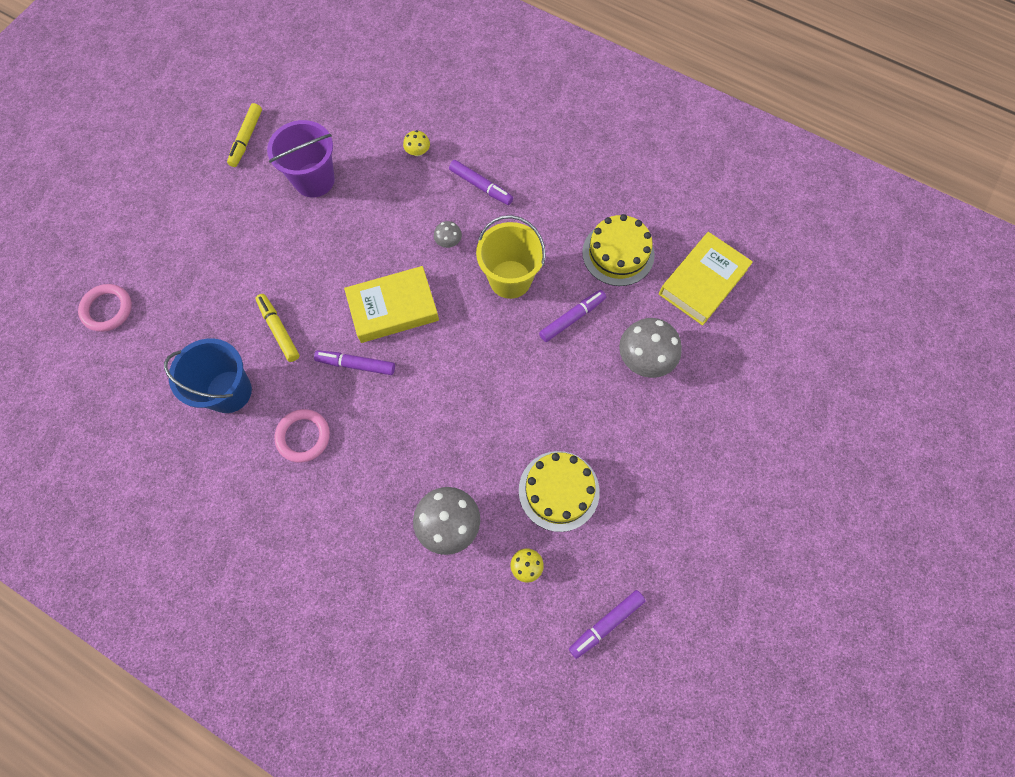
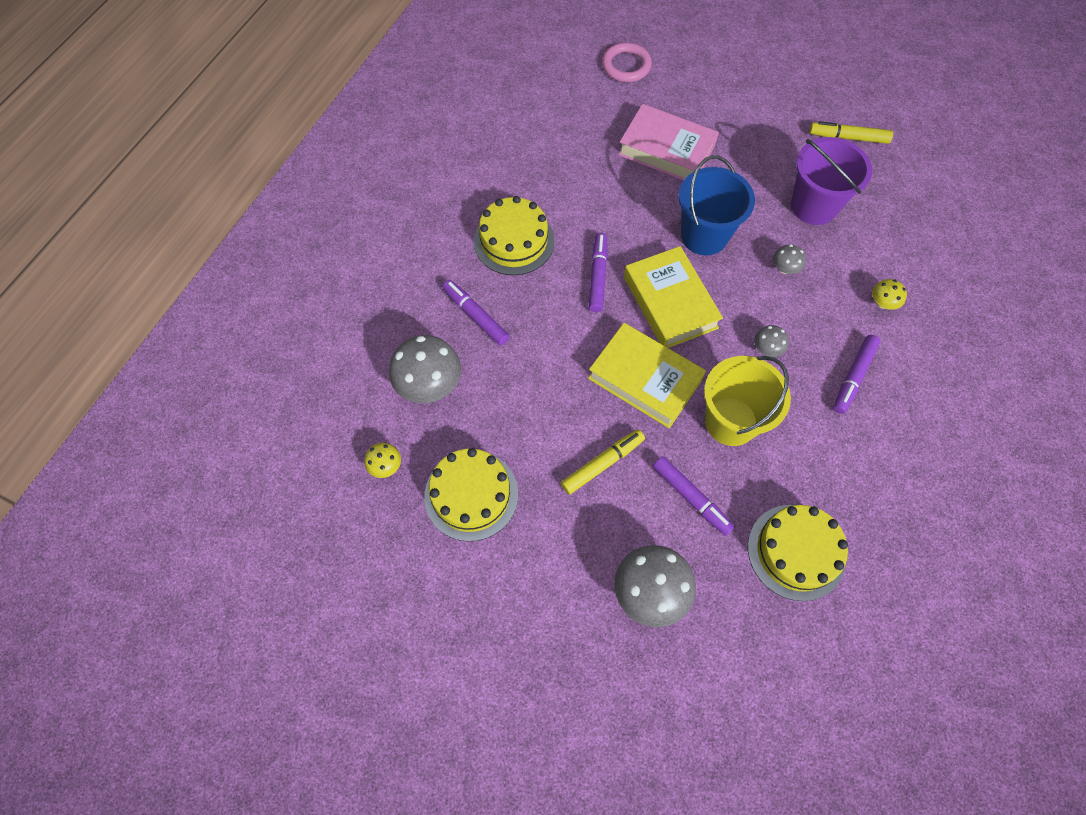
camera: 85 degrees right, 5 degrees down
blue bucket [164,338,252,413] -> blue bucket moved to [679,155,755,255]
yellow marker [255,294,300,362] -> yellow marker moved to [561,429,645,495]
pink ring [274,409,330,462] -> yellow cake [474,196,555,275]
purple marker [569,590,646,659] -> purple marker moved to [442,280,510,345]
yellow book [659,232,753,326] -> yellow book moved to [588,323,706,428]
none -> pink book [618,104,719,180]
none -> grey mushroom [773,244,806,274]

